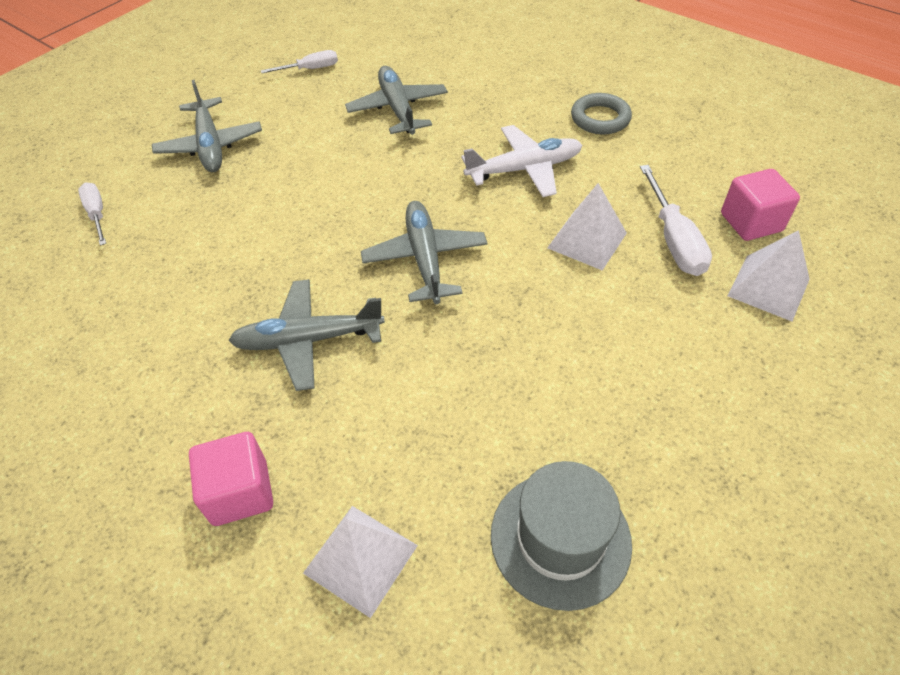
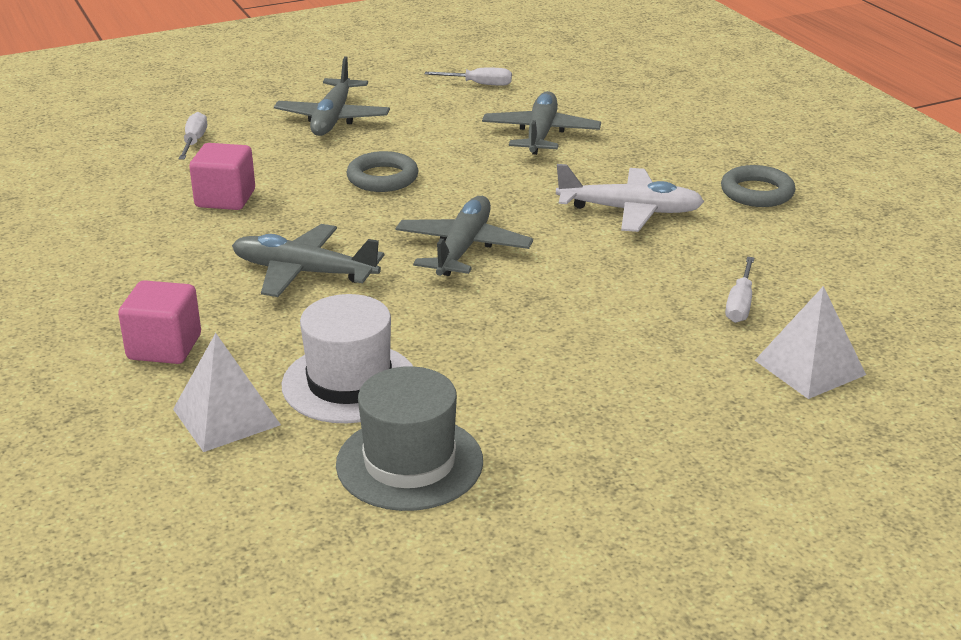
camera: 25 degrees right, 20 degrees down
white pyramid [547,183,627,271] -> none
white screwdriver [640,165,712,276] -> white screwdriver [725,257,754,323], size x0.64
pink cube [721,169,800,241] -> pink cube moved to [189,143,255,210]
none -> white hat [282,294,413,423]
none -> grey ring [346,151,418,192]

